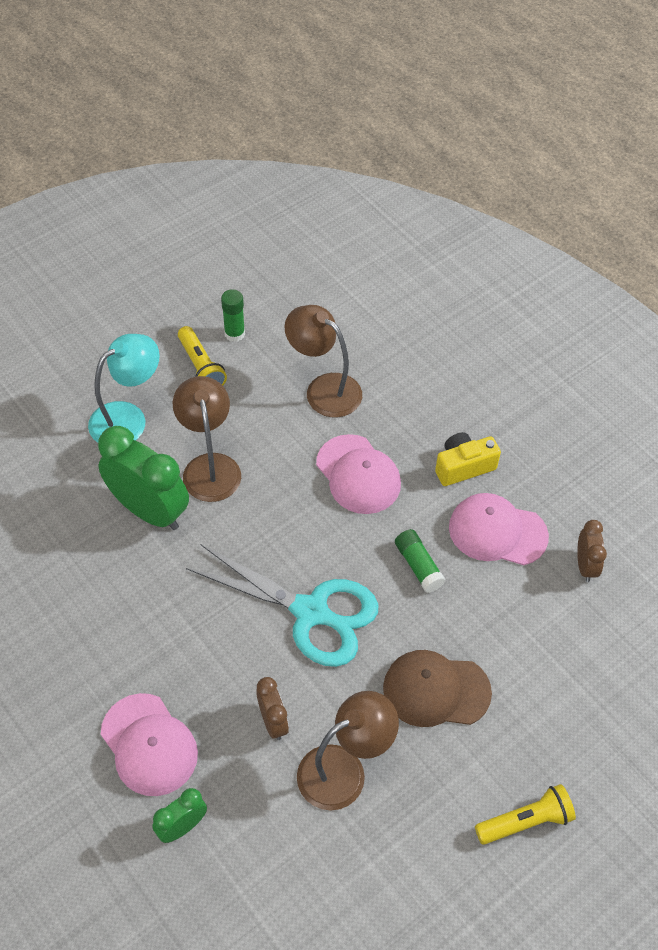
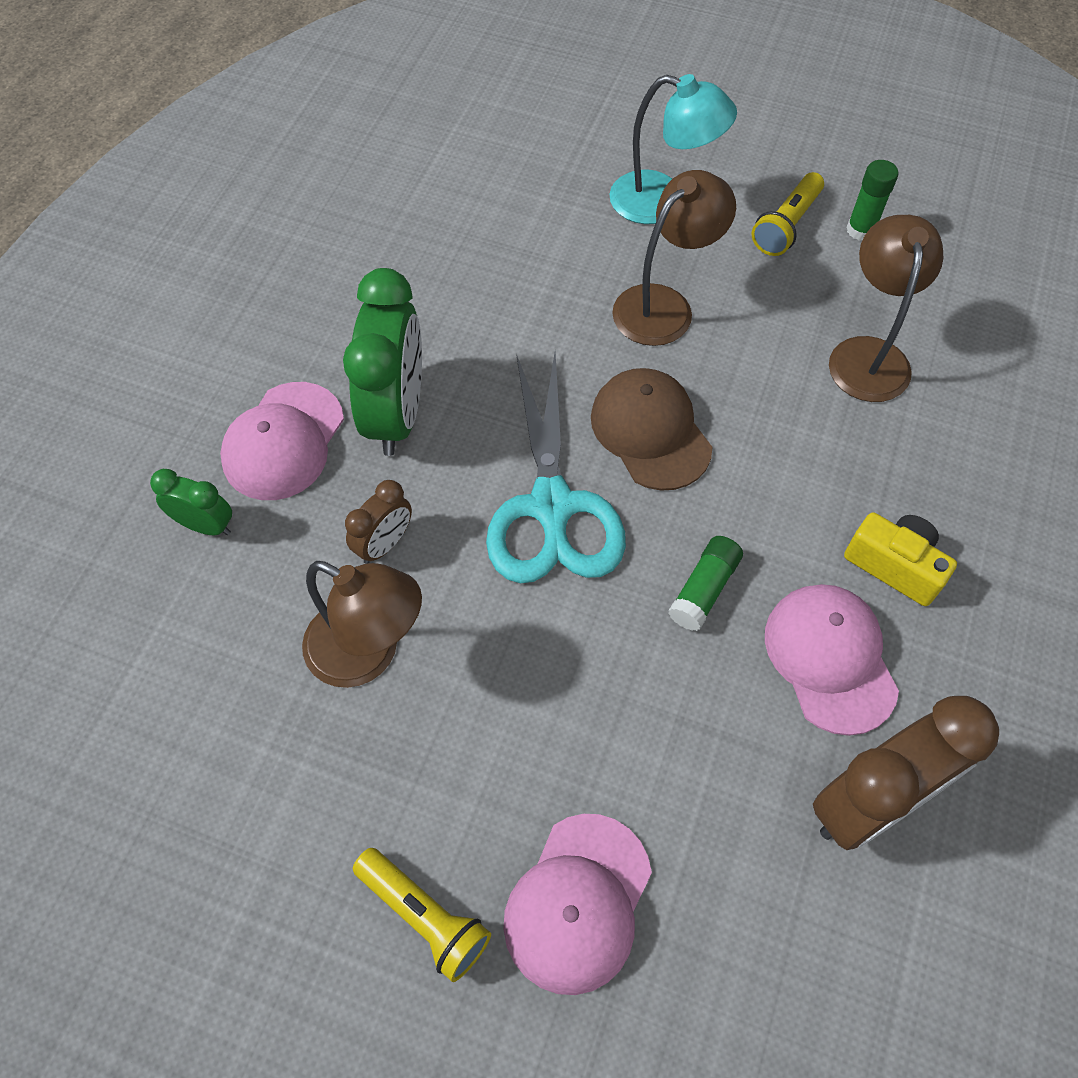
camera: 60 degrees right, 5 degrees up
green clock [98,426,189,530] -> green clock moved to [343,268,422,456]
pink cap [316,434,401,514] -> pink cap moved to [503,814,652,995]
brown cap [383,650,492,727] -> brown cap moved to [591,368,712,490]
brown clock [577,520,607,582] -> brown clock [813,696,999,850], size x1.97

